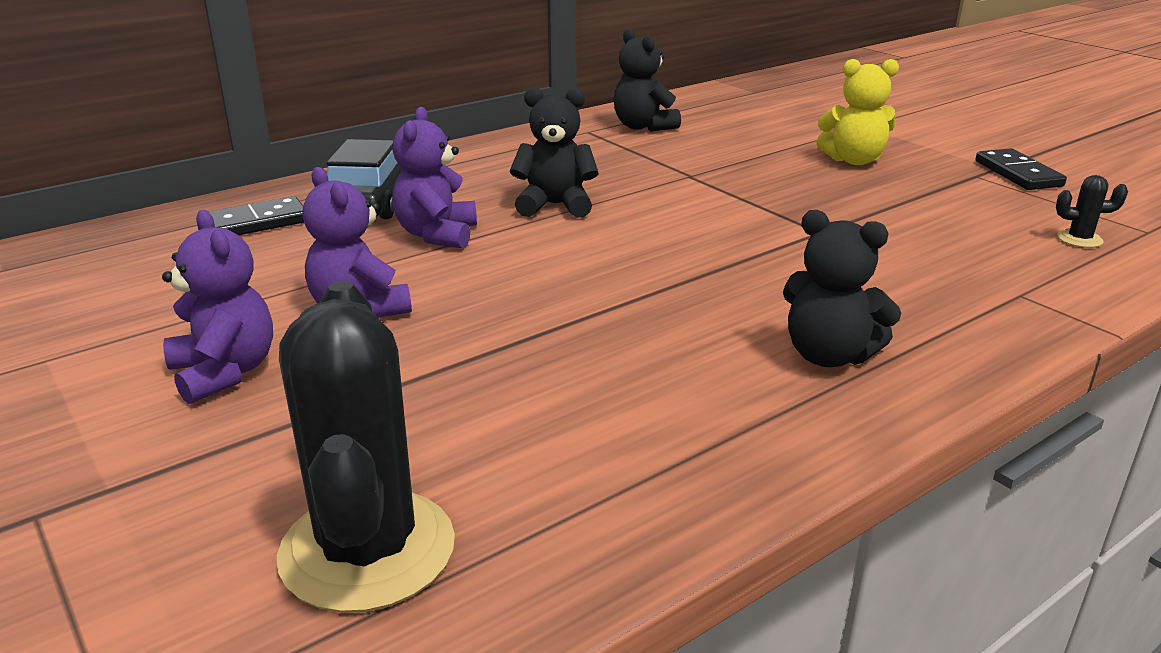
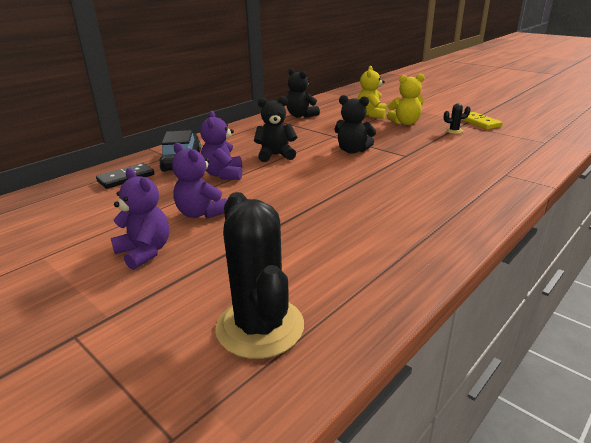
camera: 10 degrees left, 0 degrees up
black teddy bear [783,210,901,367] -> black teddy bear moved to [334,95,376,154]
black domino [976,148,1067,190] -> yellow domino [461,112,503,129]
black cactus [1056,175,1128,248] -> black cactus moved to [444,104,471,134]
none -> yellow teddy bear [358,66,387,119]

